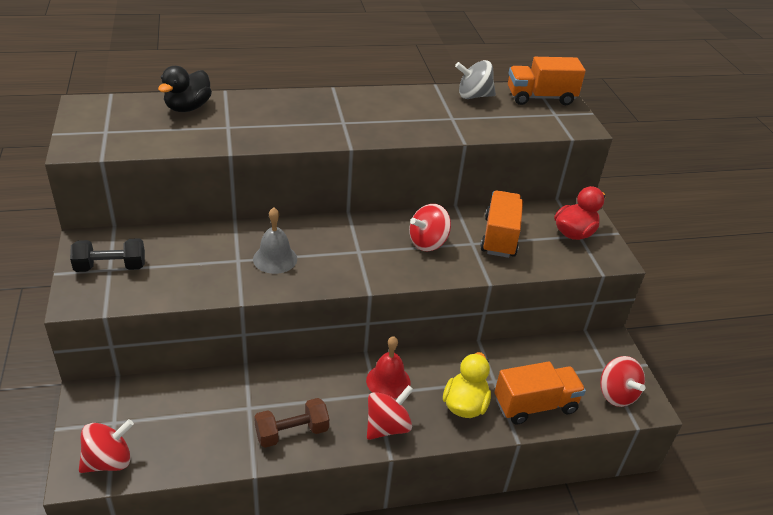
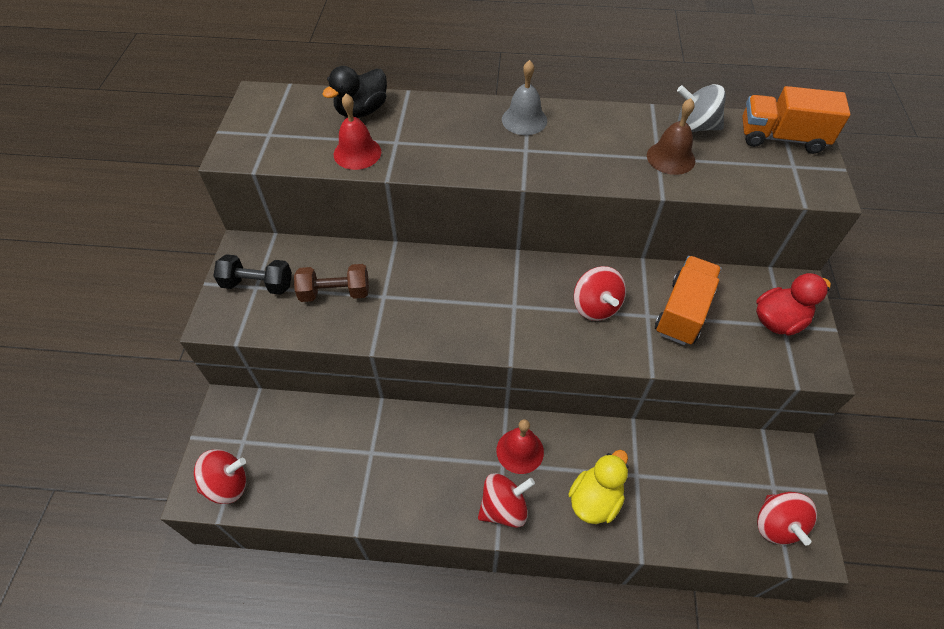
camera: 20 degrees right, 15 degrees up
grey bell [253,208,297,274] -> grey bell moved to [502,60,547,135]
brown dumbbell [254,398,329,448] -> brown dumbbell moved to [294,264,369,302]
red spinning top [409,204,451,251] -> red spinning top turned 90 degrees counterclockwise [574,266,626,321]
orange truck [495,361,586,424] -> none
none -> red bell [334,94,381,170]
none -> brown bell [647,98,695,175]

